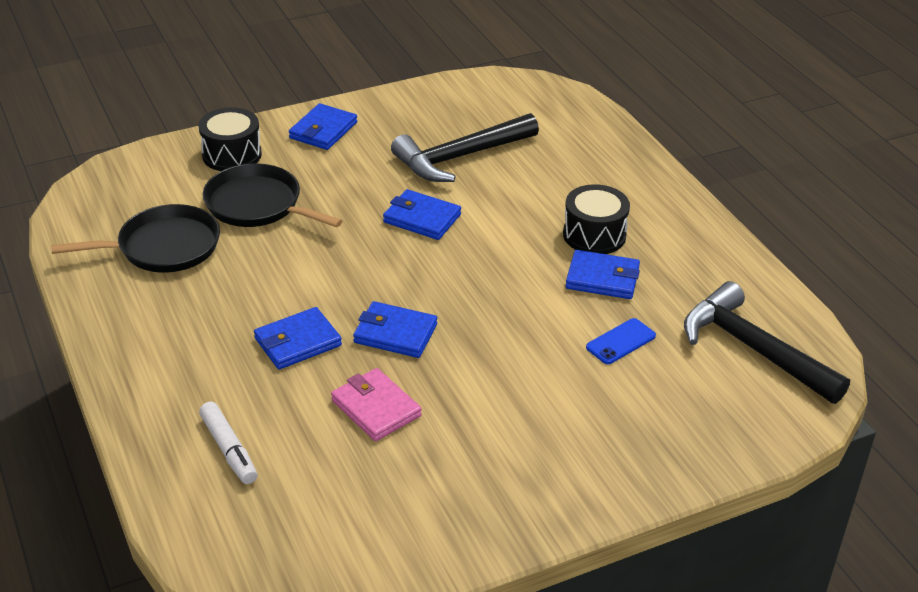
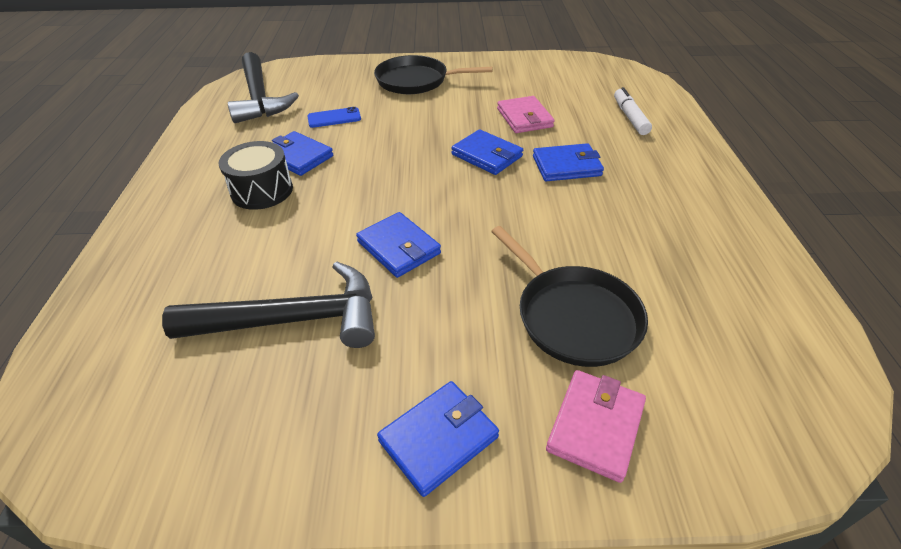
camera: 155 degrees left, 5 degrees up
black pan [51,204,220,273] -> black pan moved to [374,55,493,94]
black drum [198,107,262,171] -> pink wallet [546,370,646,483]

